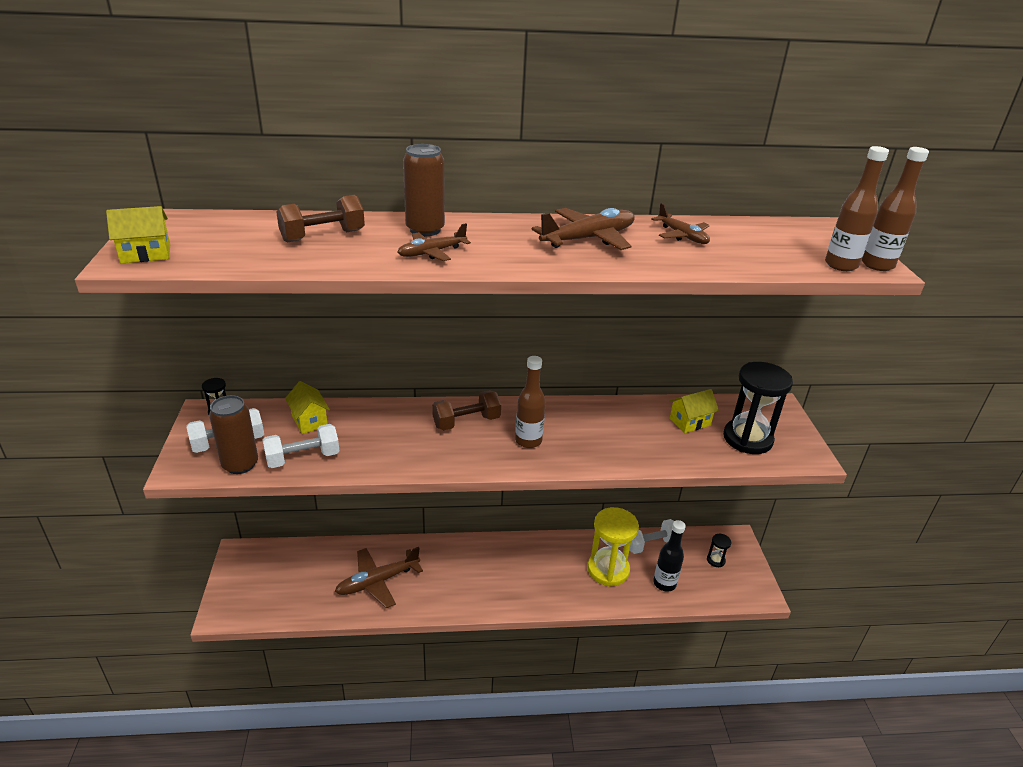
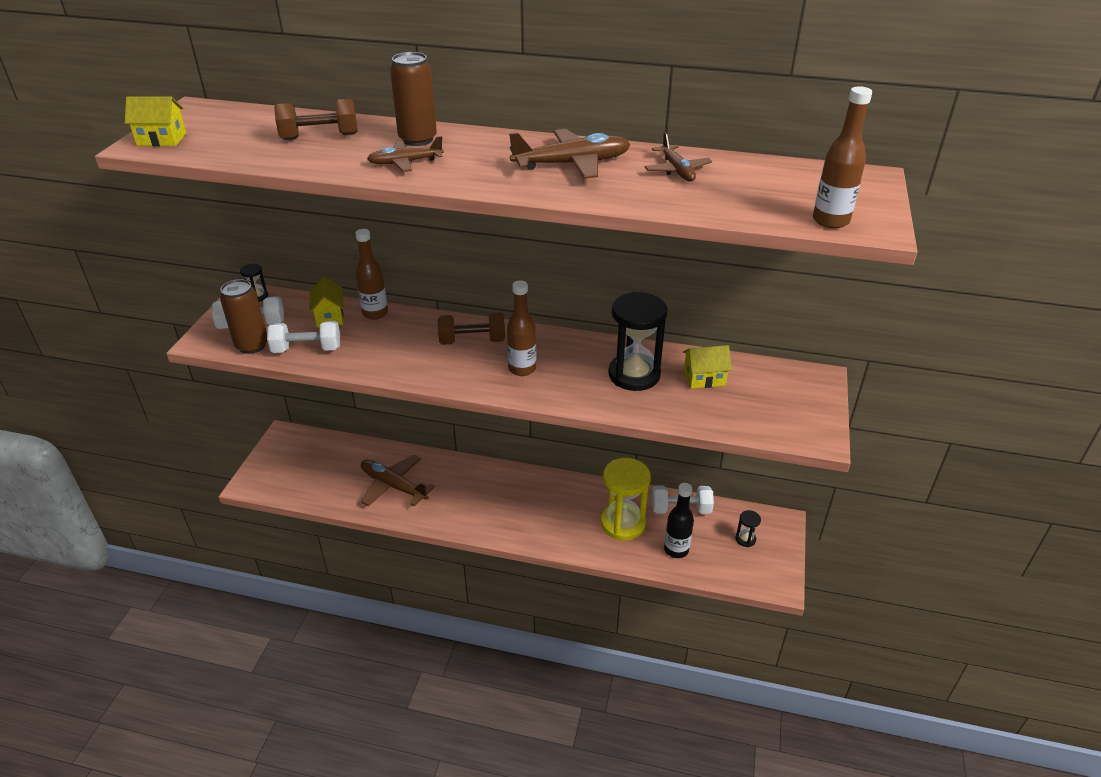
camera: 20 degrees right, 5 degrees up
brown plane [335,547,423,608] -> brown plane turned 45 degrees clockwise [361,455,435,507]
black hourglass [723,362,793,454] -> black hourglass moved to [608,292,667,391]
brown bottle [862,147,929,271] -> brown bottle moved to [355,229,388,320]

